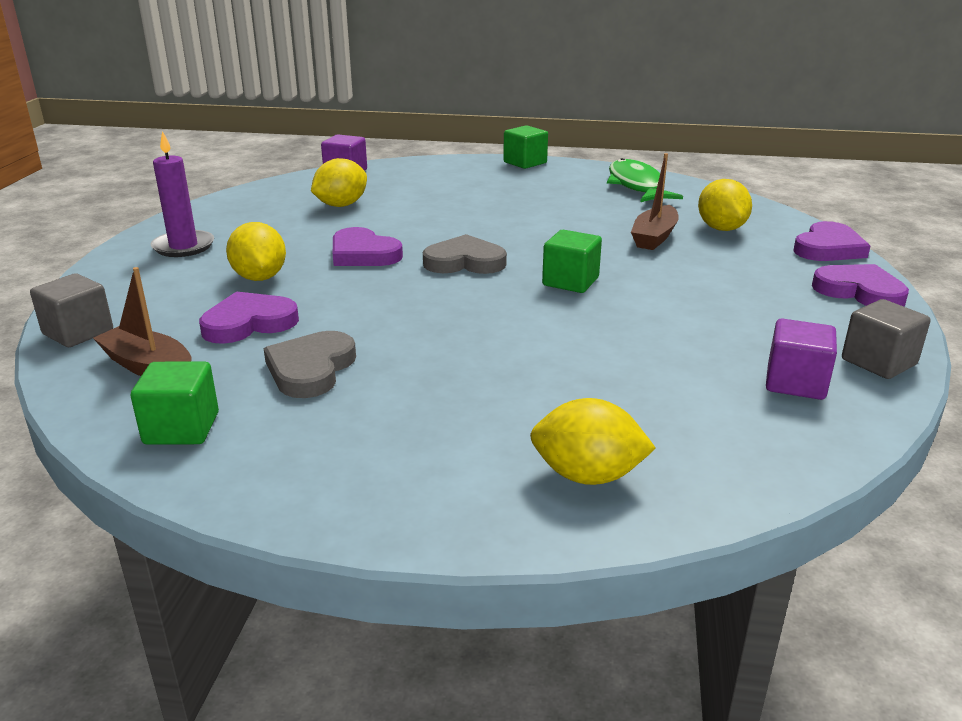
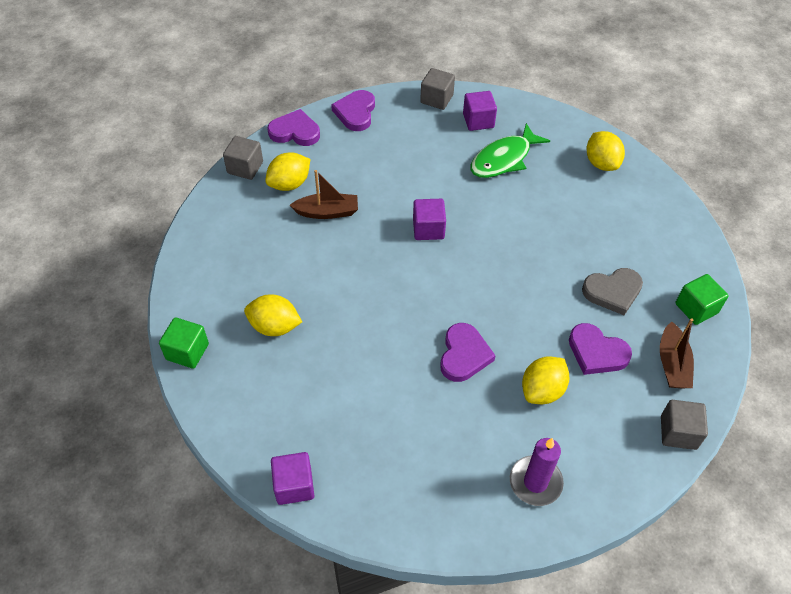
camera: 120 degrees left, 25 degrees up
yellow lemon [311,158,367,207] -> yellow lemon moved to [244,294,302,336]
grey heart [423,234,507,274] -> none
green cube [542,230,602,293] -> purple cube [413,199,446,240]
green fish [607,158,683,202] -> green fish moved to [470,123,550,178]
none -> grey cube [223,136,263,180]

